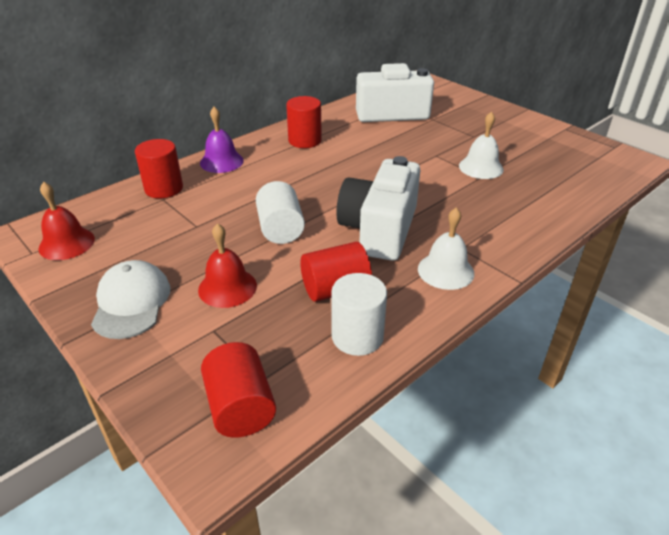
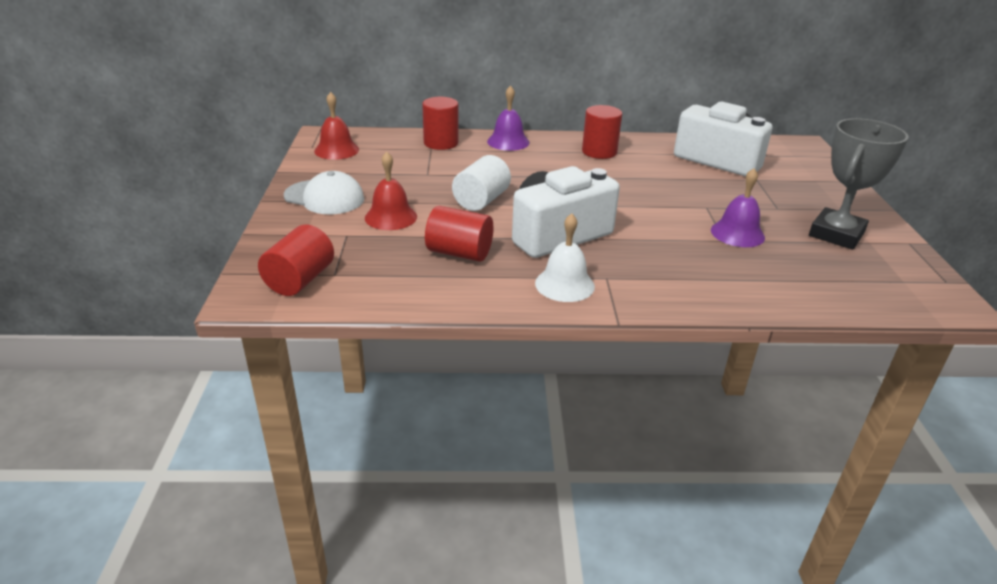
camera: 40 degrees right, 5 degrees down
white cap [91,260,170,339] -> white cap turned 75 degrees clockwise [284,171,364,214]
white cylinder [331,273,387,356] -> none
white bell [459,112,504,179] -> purple bell [711,168,765,247]
none -> grey trophy [809,118,909,250]

